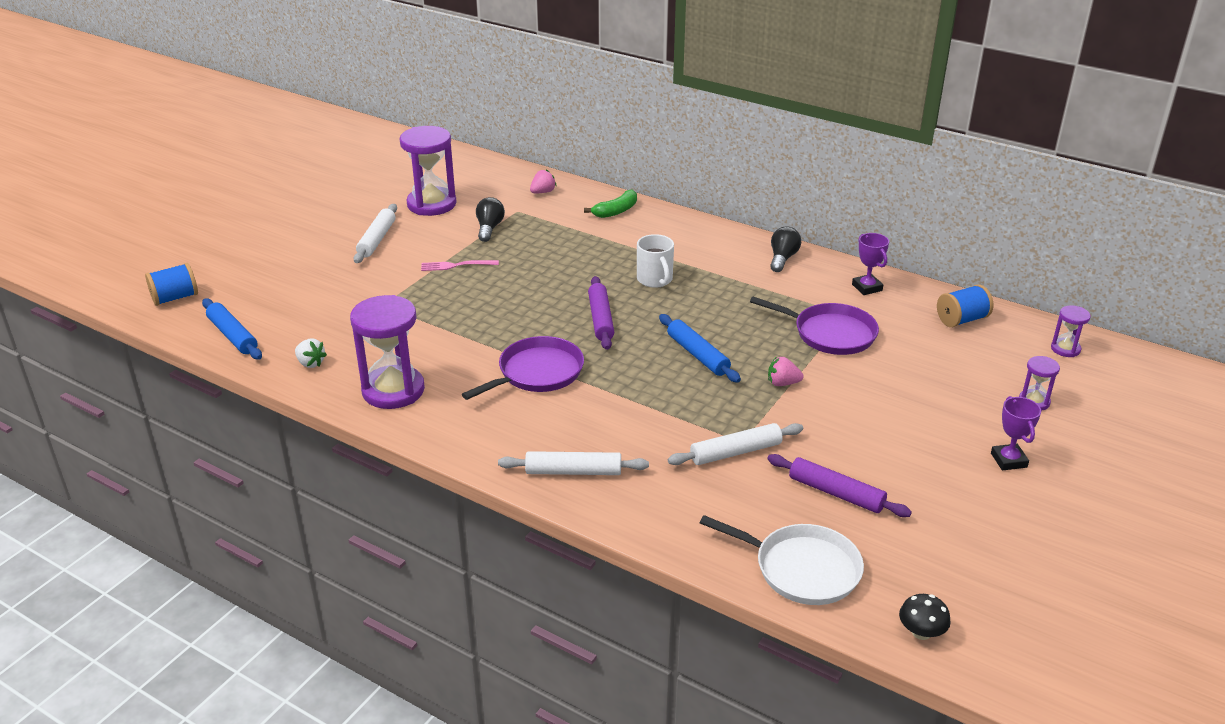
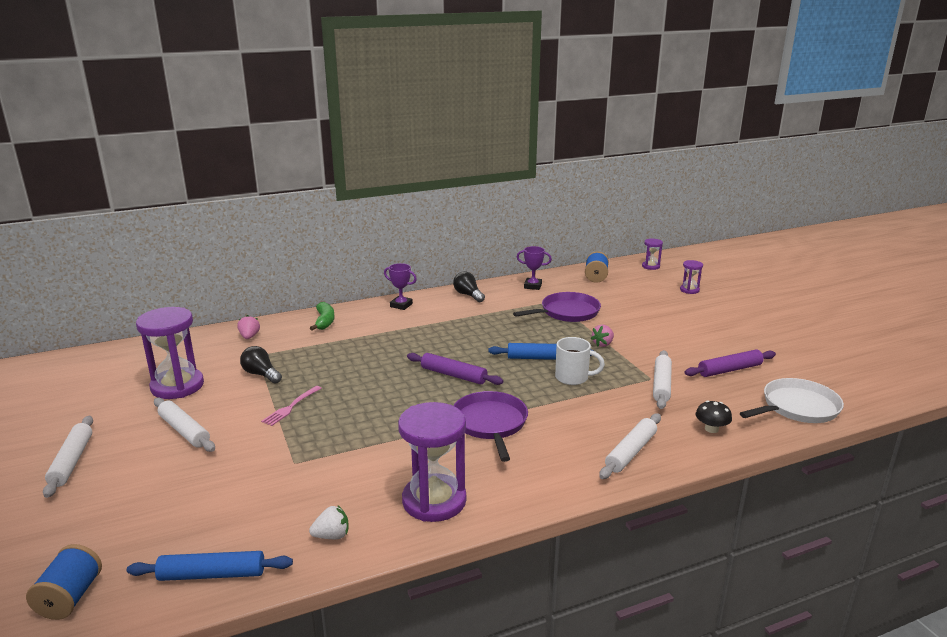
camera: 55 degrees left, 10 degrees down
white mug [637,234,674,288] -> white mug moved to [555,337,605,385]
black mushroom [899,594,951,640] -> black mushroom moved to [696,401,732,433]
purple trophy [991,396,1041,470] -> purple trophy moved to [384,263,417,310]
none -> white rolling pin [43,416,93,498]

